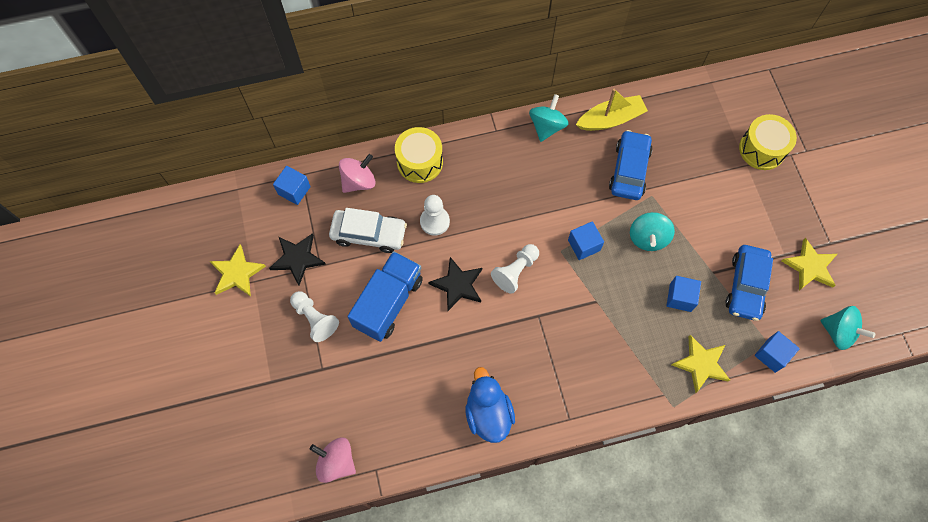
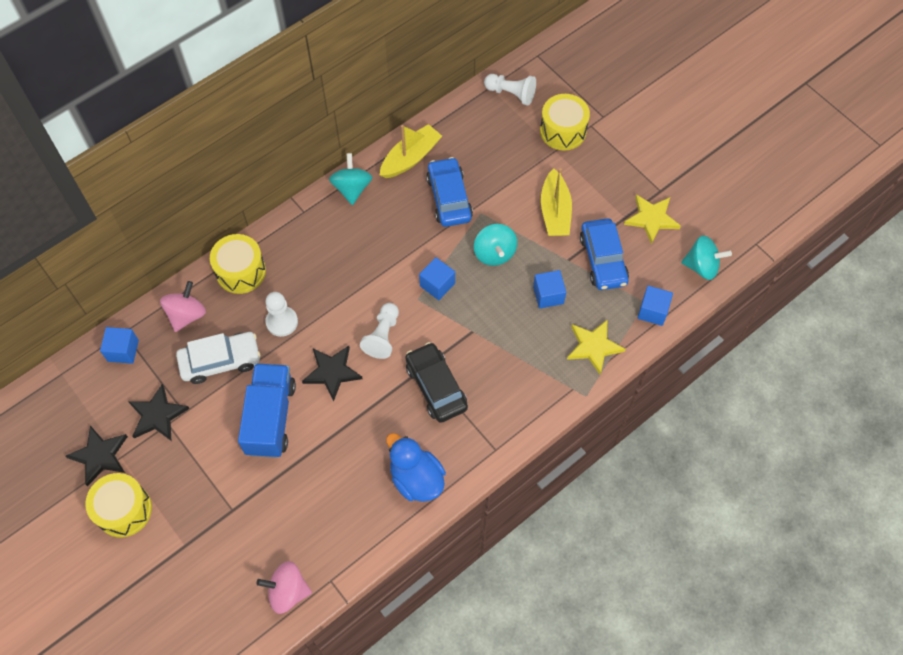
camera: 25 degrees left, 5 degrees down
yellow star [210,244,266,297] -> black star [66,426,128,487]
white pawn [290,291,339,342] -> white pawn moved to [484,74,536,106]
none -> yellow drum [85,473,152,538]
none -> black car [405,342,468,423]
none -> yellow boat [541,168,572,236]

